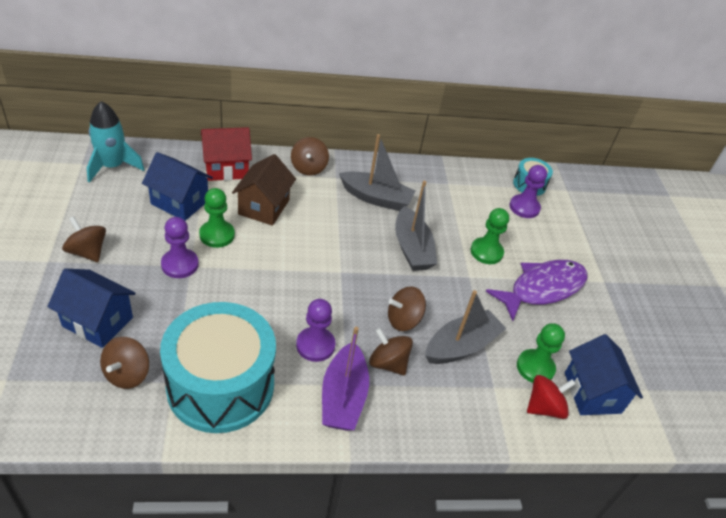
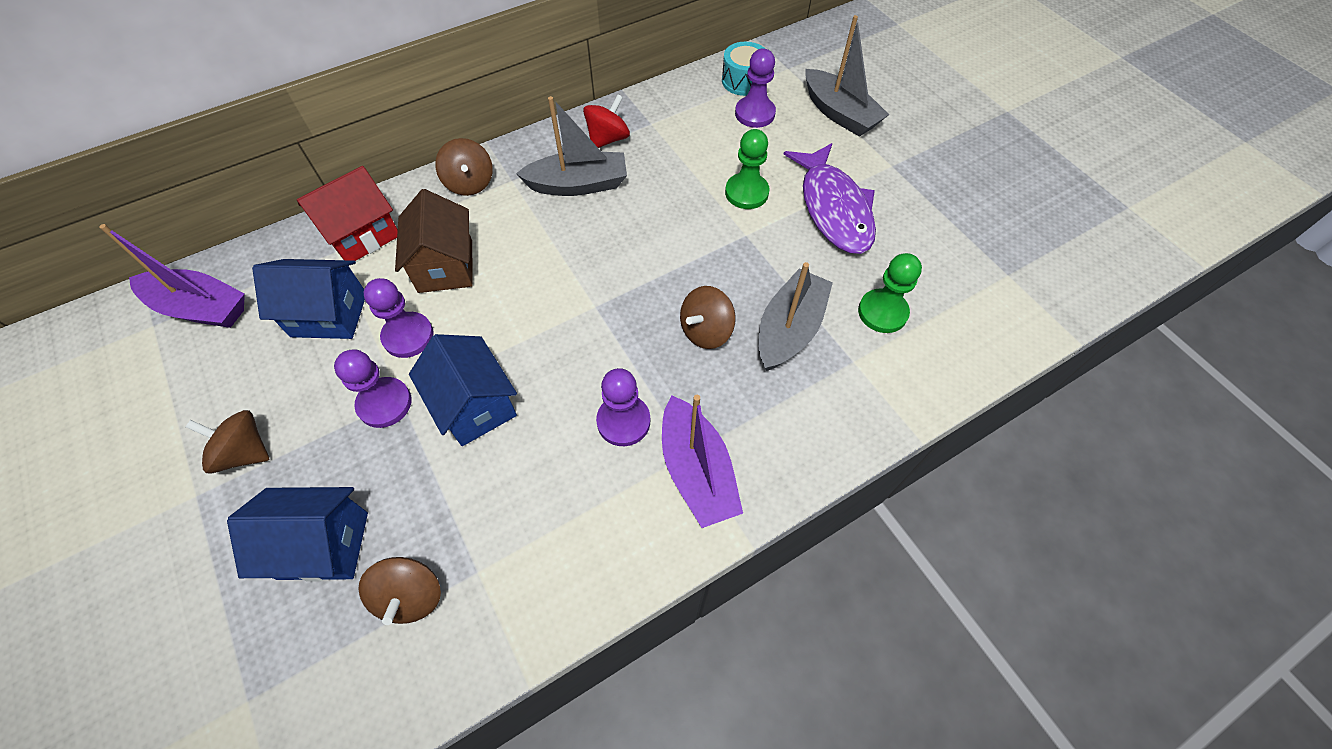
camera: 20 degrees left, 15 degrees up
turquoise rocket [87,101,145,183] -> purple boat [99,224,245,328]
turquoise drum [160,302,276,433] -> none
green pawn [199,188,235,248] -> purple pawn [364,278,434,358]
brown spinning top [369,328,413,376] -> none
grey boat [395,181,437,271] -> grey boat moved to [805,15,889,137]
purple fish [486,260,587,321] -> purple fish turned 135 degrees clockwise [783,143,876,254]
red spinning top [527,375,576,419] -> red spinning top moved to [583,94,630,148]
blue house [565,334,643,415] -> blue house moved to [409,334,517,446]

